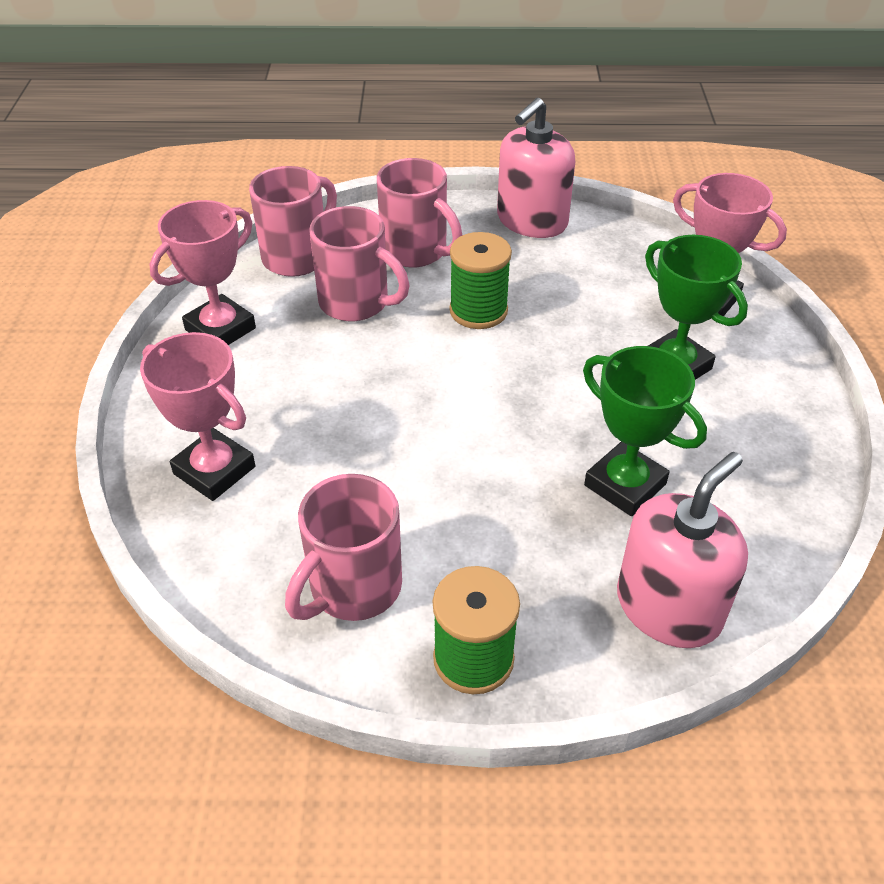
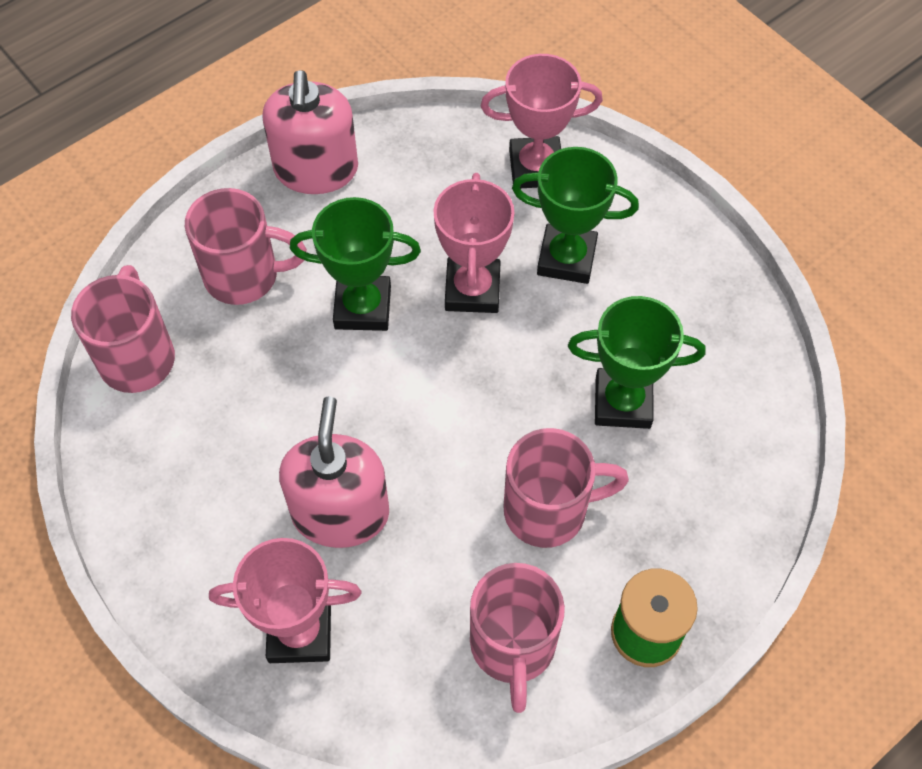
camera: 40 degrees left, 15 degrees up
pink trophy [150,200,256,345] -> pink trophy moved to [433,173,514,313]
pink mug [309,206,409,321] -> pink mug moved to [504,428,629,548]
green spool [449,232,512,329] -> green trophy [290,197,421,331]
pink soap dispenser [617,452,748,648] -> pink soap dispenser moved to [279,396,389,548]

